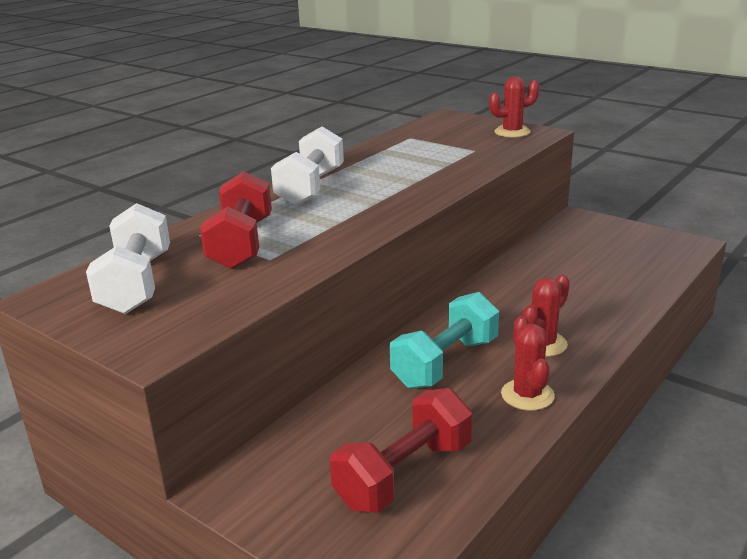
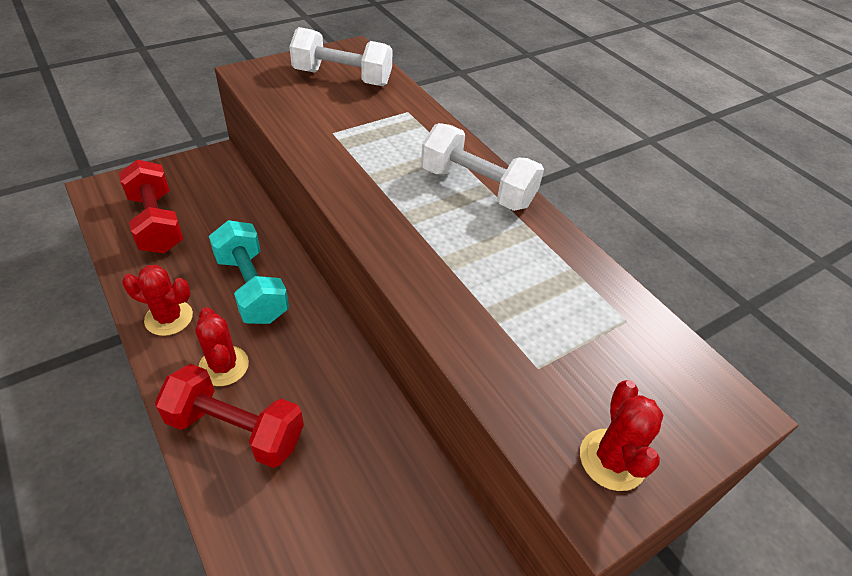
camera: 105 degrees right, 20 degrees up
red dumbbell [200,171,272,269] -> red dumbbell moved to [155,364,304,468]

